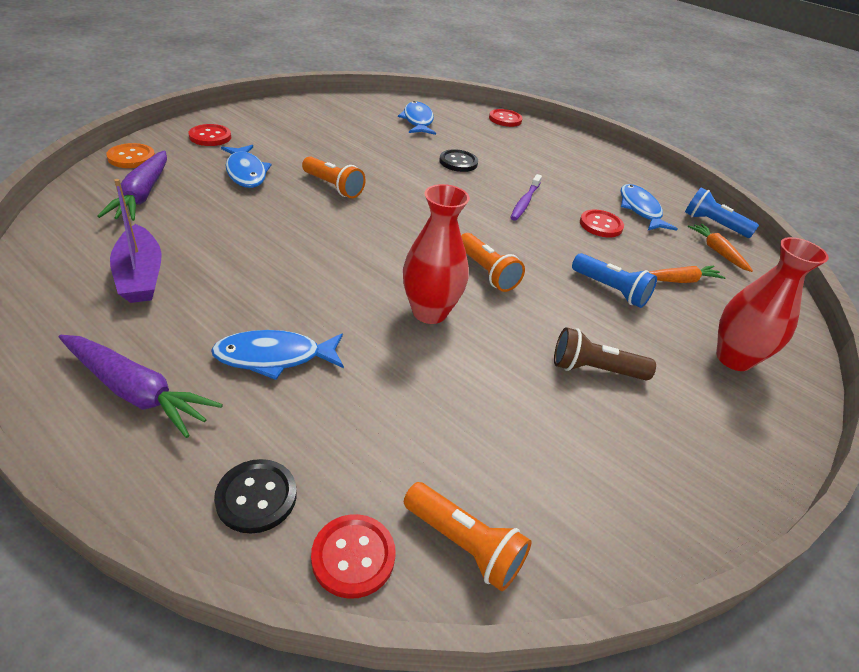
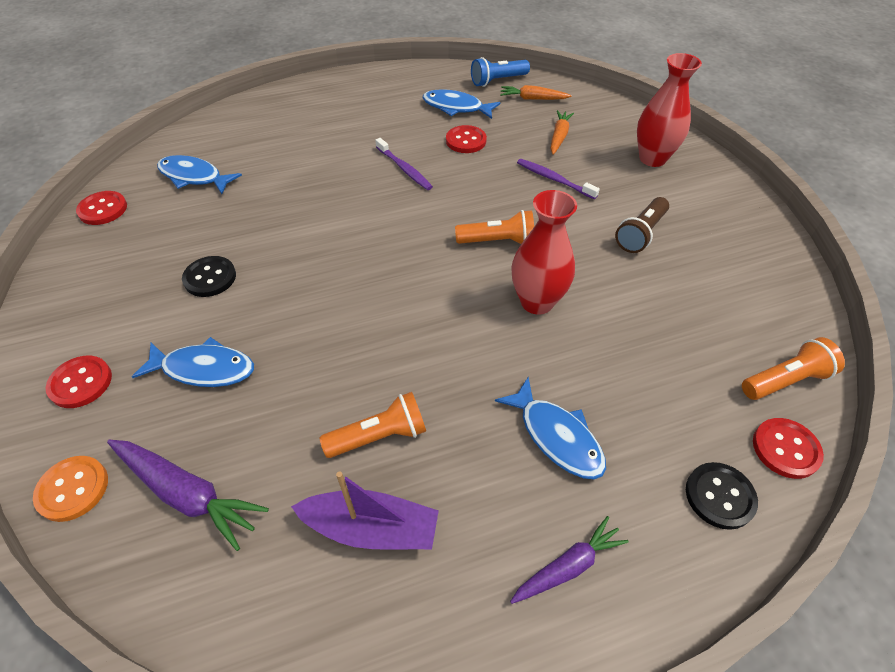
camera: 55 degrees left, 10 degrees up
purple carrot [59,335,223,438] -> purple carrot [510,516,629,604], size x0.65
blue fish [211,330,344,380] -> blue fish turned 60 degrees counterclockwise [495,377,606,479]
orange flashlight [302,156,365,198] -> orange flashlight moved to [320,392,426,458]
black button [439,149,478,172] -> black button moved to [182,256,236,297]
red button [489,109,522,127] -> red button moved to [76,191,127,225]
blue flashlight [572,253,657,308] -> purple toothbrush [517,159,600,199]

